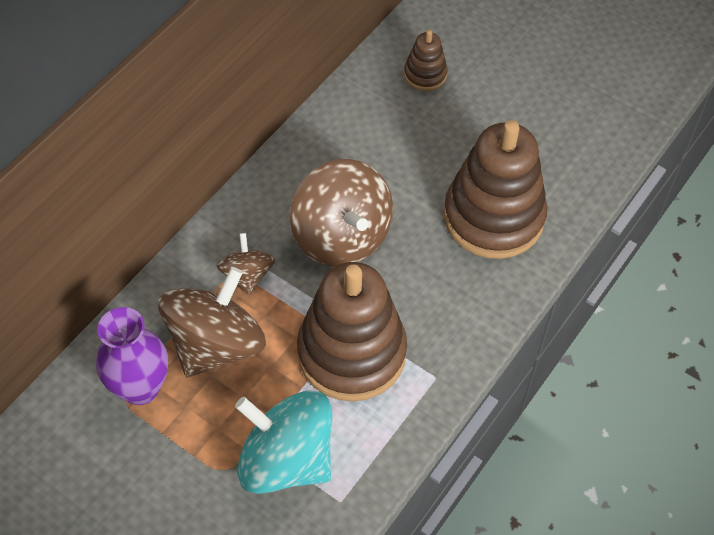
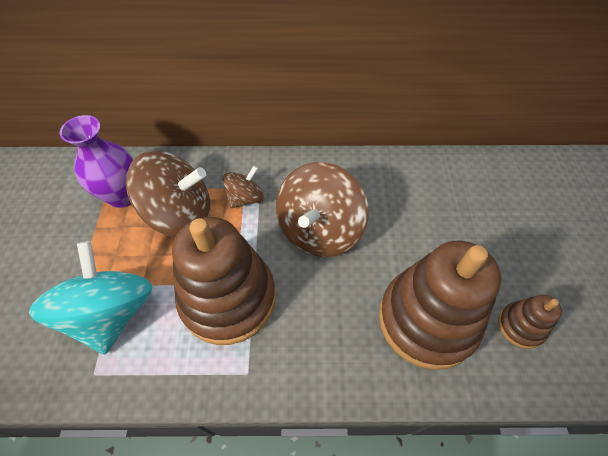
camera: 55 degrees right, 0 degrees up
brown stacking toy [404,30,448,91] -> brown stacking toy moved to [498,294,562,349]

